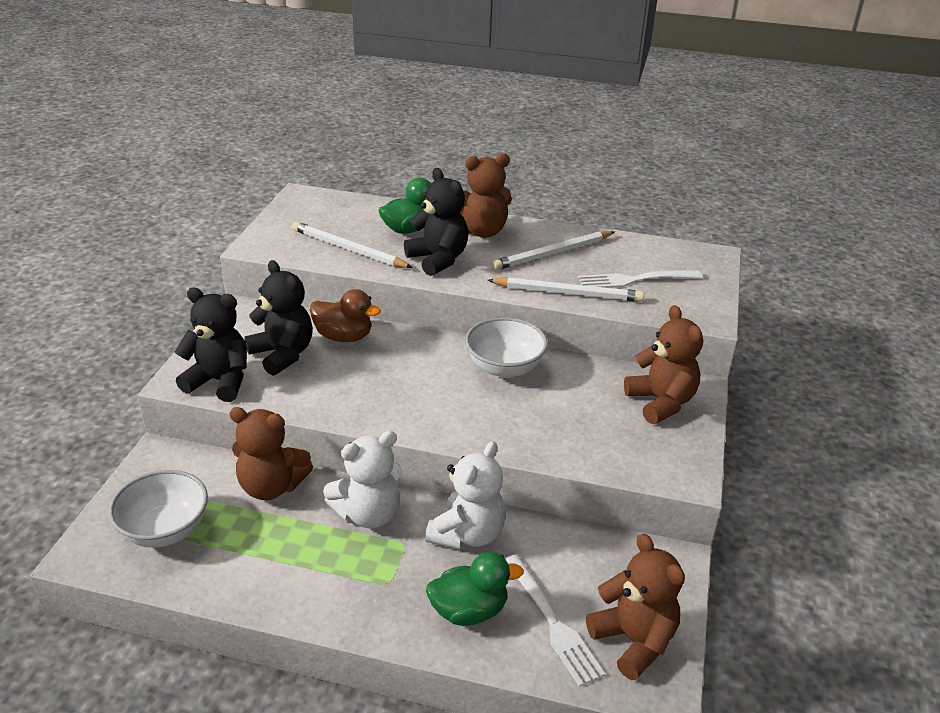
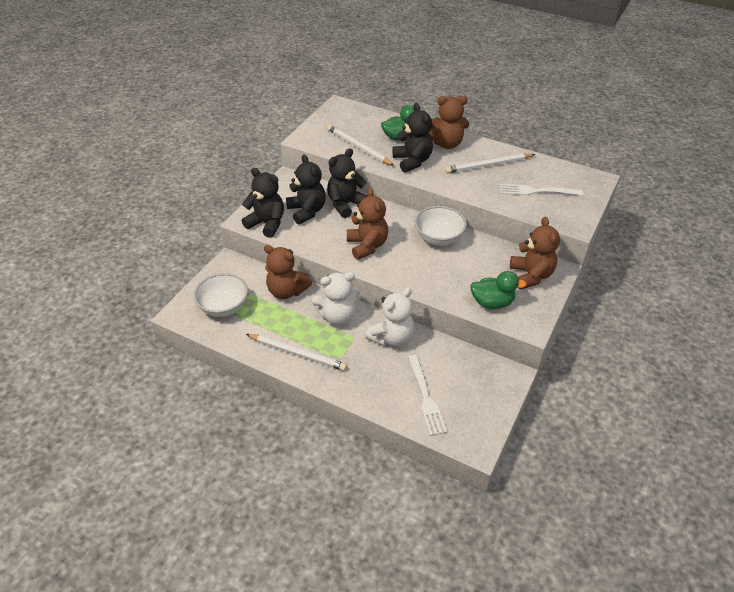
camera: 15 degrees right, 10 degrees up
brown duck [310,289,381,342] -> black teddy bear [327,148,367,218]
green duck [426,552,524,626] -> green duck moved to [470,271,527,309]
white pencil [487,277,644,302] -> white pencil moved to [246,334,347,371]
brown teddy bear [586,534,685,680] -> brown teddy bear moved to [347,187,388,260]

